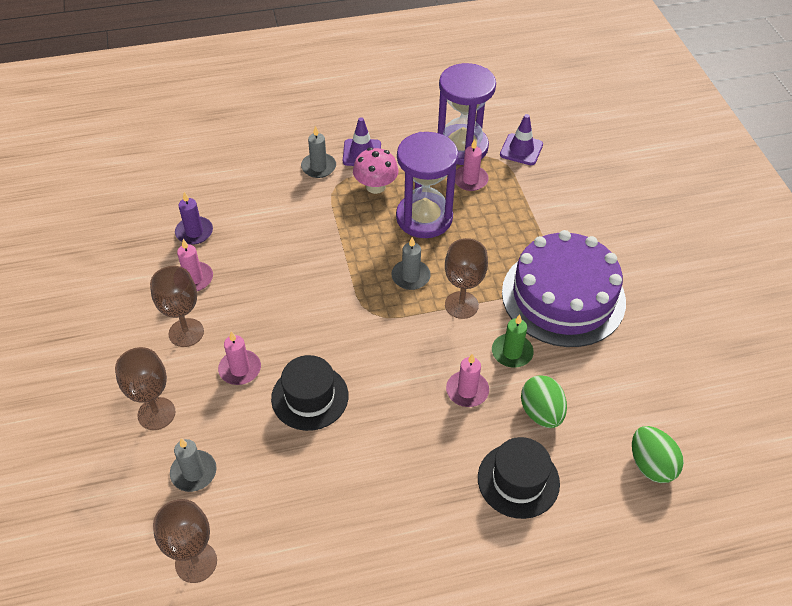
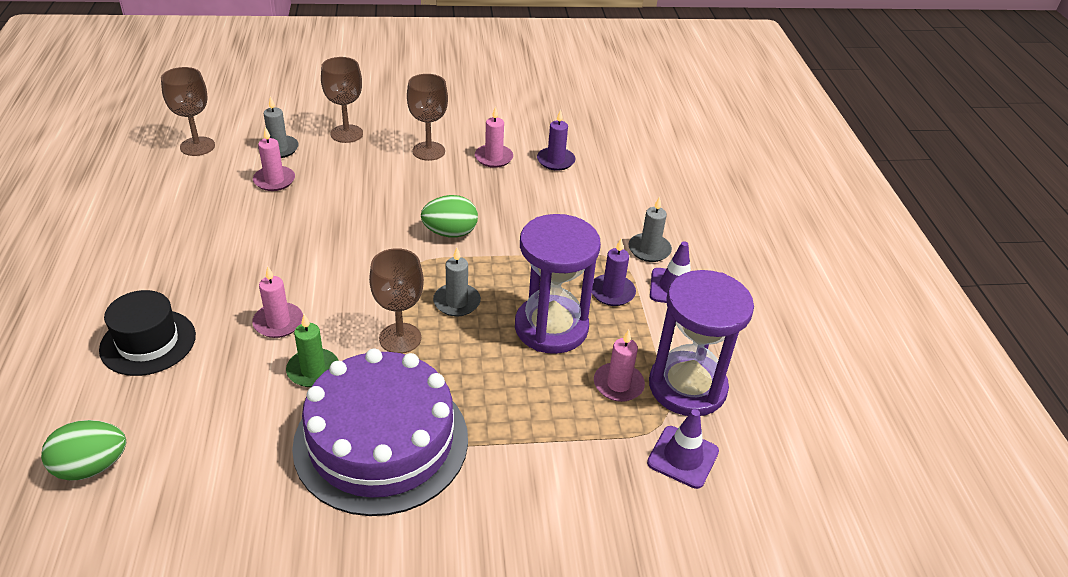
camera: 95 degrees right, 10 degrees down
pink candle [218,331,261,385] -> pink candle moved to [253,127,295,191]
black hat [271,355,348,431] -> none
pink mushroom [353,147,398,194] -> purple candle [592,239,636,306]
green egg [521,375,567,428] -> green egg moved to [421,195,478,238]

